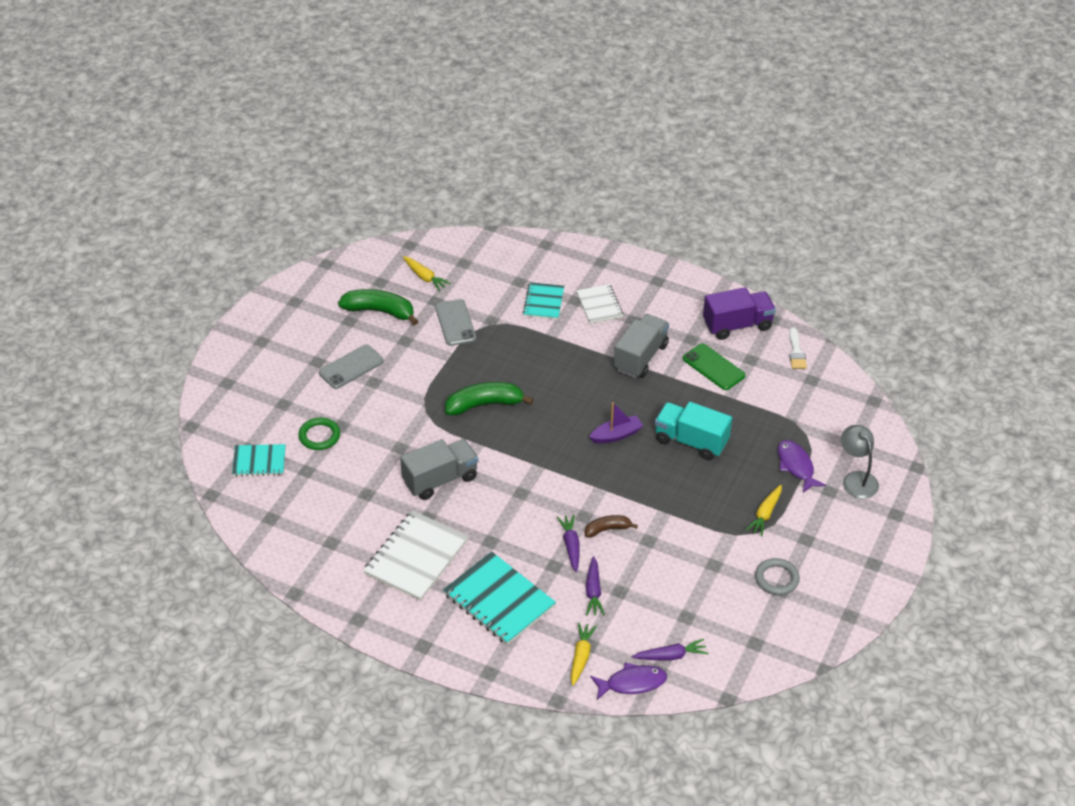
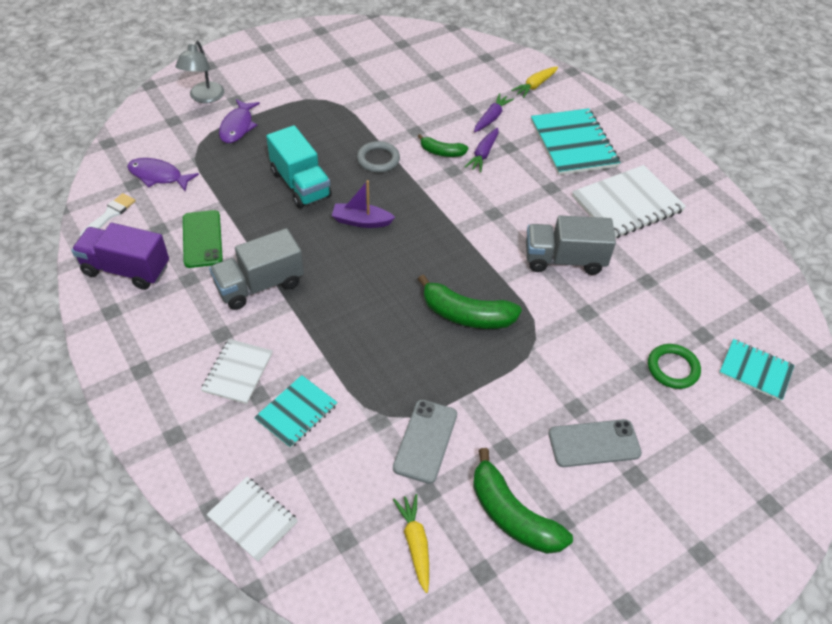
camera: 150 degrees left, 5 degrees up
brown banana [585,515,638,538] -> green banana [418,134,468,157]
purple fish [590,662,667,700] -> purple fish moved to [127,158,199,191]
purple carrot [632,639,708,661] -> none
yellow carrot [746,485,782,537] -> none
grey ring [755,558,800,595] -> grey ring moved to [357,141,400,173]
none -> white notebook [206,477,298,562]

